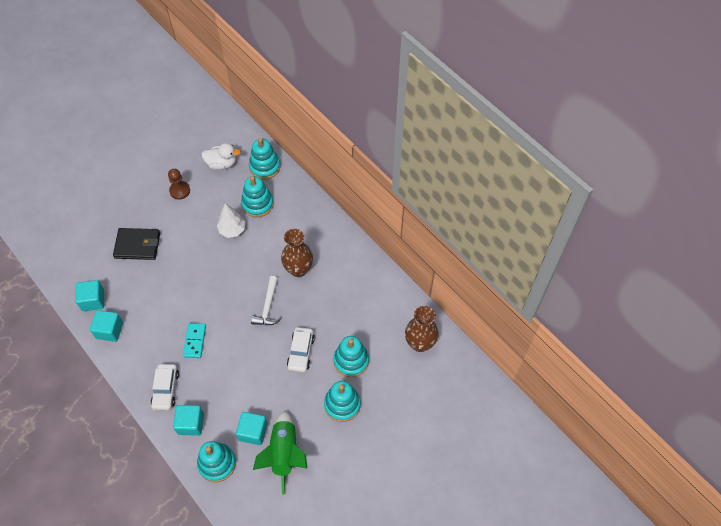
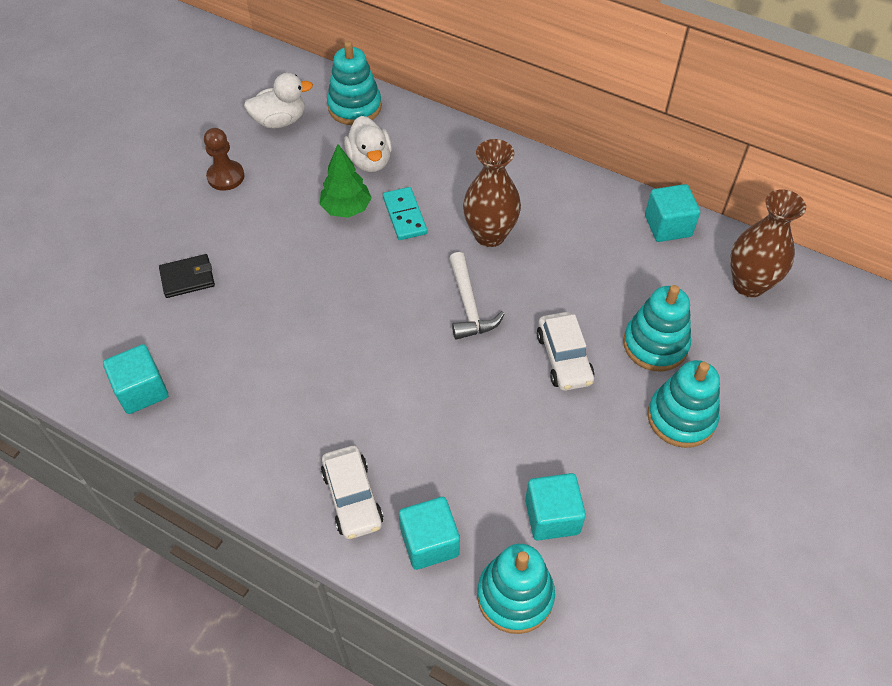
camera: 20 degrees left, 5 degrees down
turquoise cube [90,310,123,342] -> turquoise cube moved to [645,184,700,242]
black wallet [113,228,160,260] -> black wallet [159,254,215,298], size x0.63
turquoise domino [183,323,206,358] -> turquoise domino moved to [383,187,427,240]
white tree [217,203,245,238] -> green tree [320,144,372,218]
turquoise stacking toy [241,176,274,217] -> white duck [344,116,392,172]
green rocket [253,410,307,494] -> none

